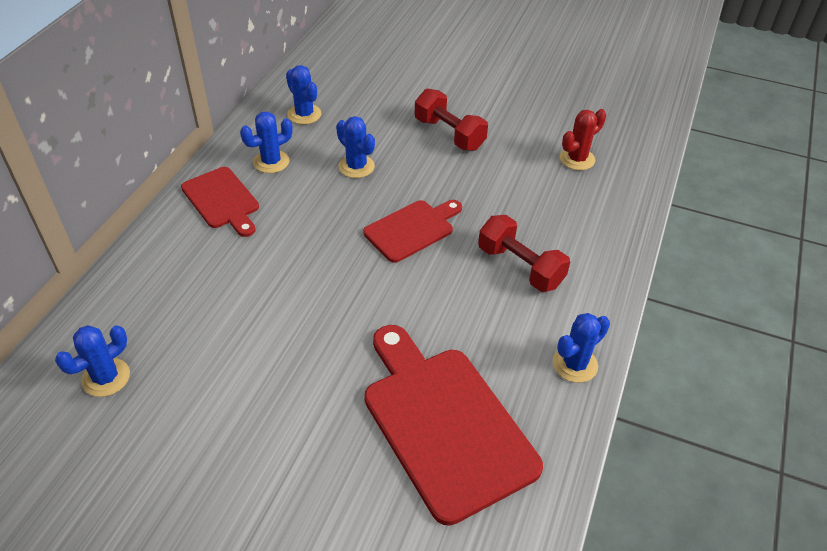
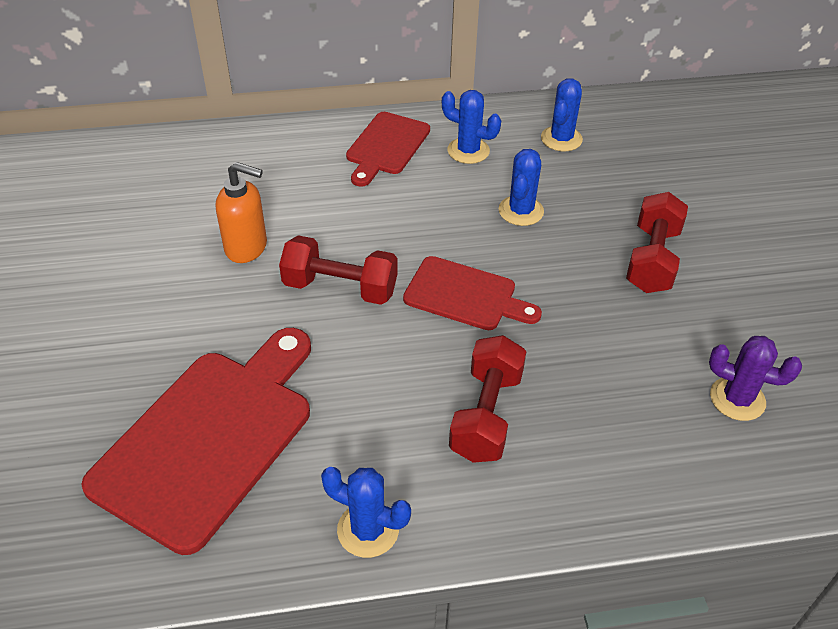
camera: 60 degrees right, 0 degrees up
blue cactus [55,325,130,397] -> none
red cactus [560,109,606,170] -> purple cactus [709,336,802,421]
none -> orange soap dispenser [216,162,267,263]
none -> red dumbbell [279,235,397,305]

